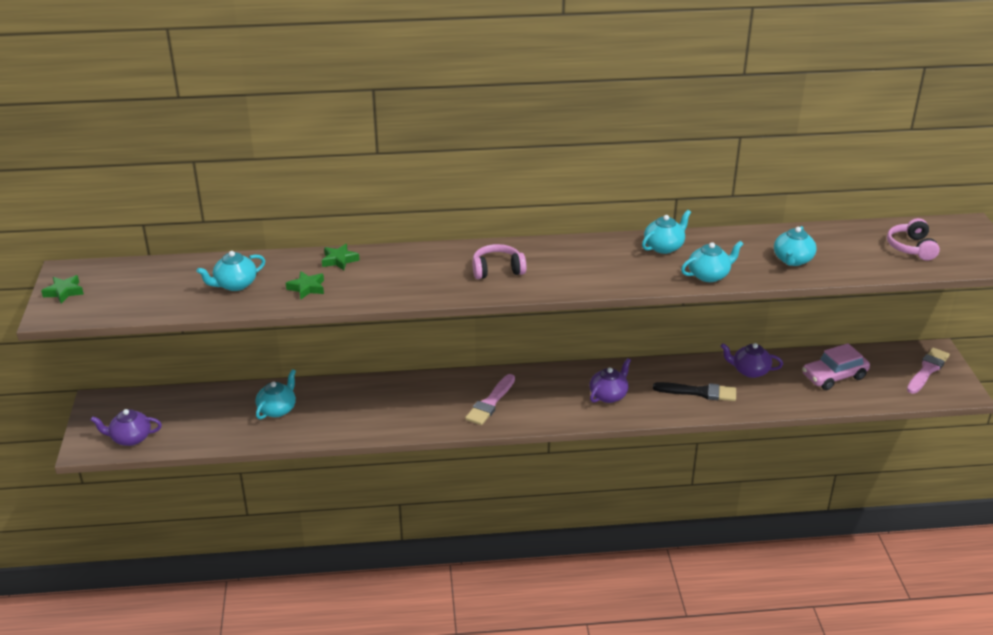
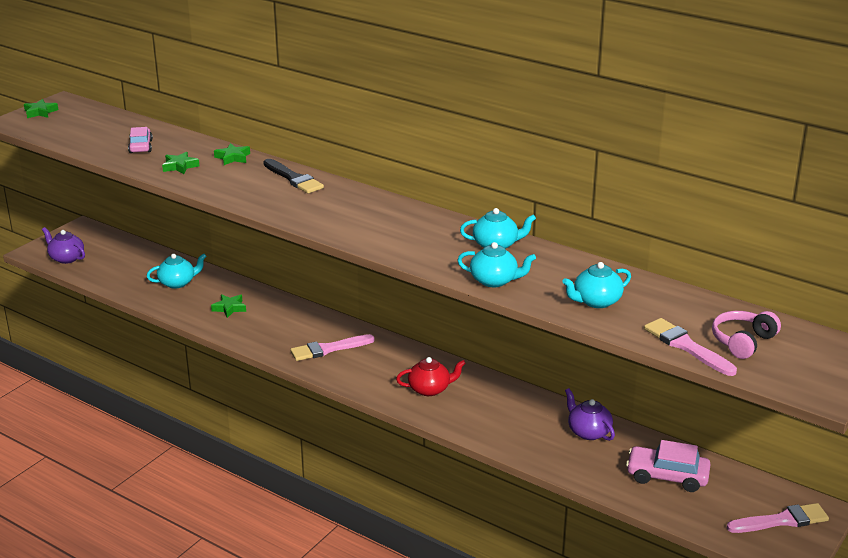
camera: 40 degrees right, 5 degrees down
turquoise teapot [196,251,265,291] -> pink car [128,127,153,153]
pink headphones [473,244,526,279] -> none
purple teapot [589,358,631,403] -> red teapot [396,357,466,396]
black brush [653,382,736,401] -> black brush moved to [264,159,324,193]
none -> green star [211,294,246,318]
none -> pink brush [644,318,737,376]

